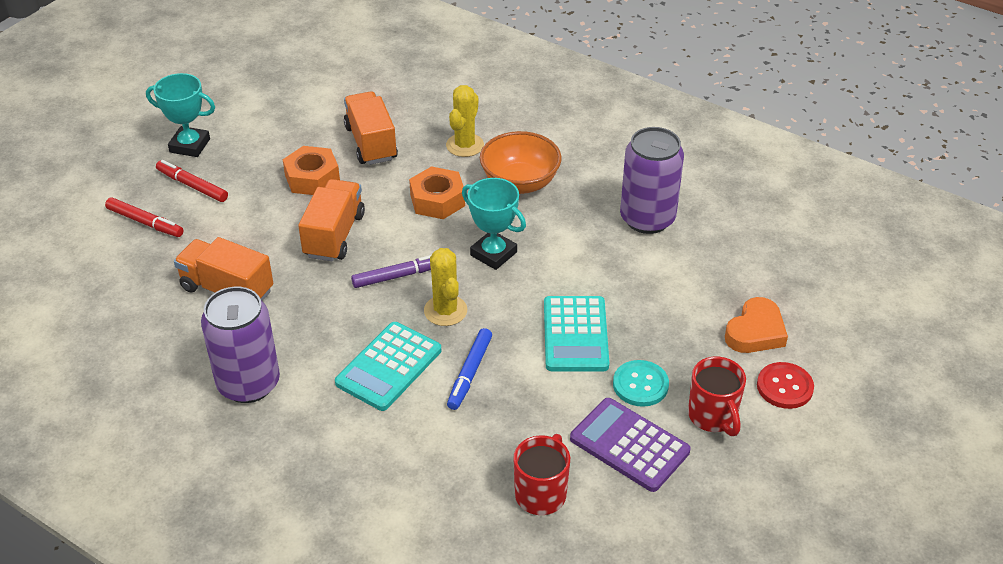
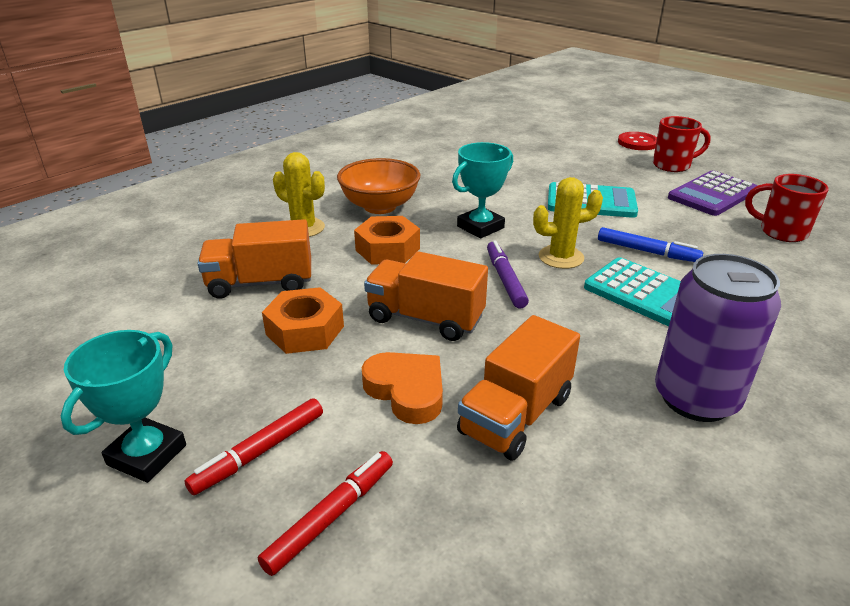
camera: 80 degrees left, 10 degrees down
turquoise button [613,360,669,407] -> none
purple can [620,127,684,234] -> none
orange heart [725,297,788,353] -> orange heart moved to [362,352,443,424]

